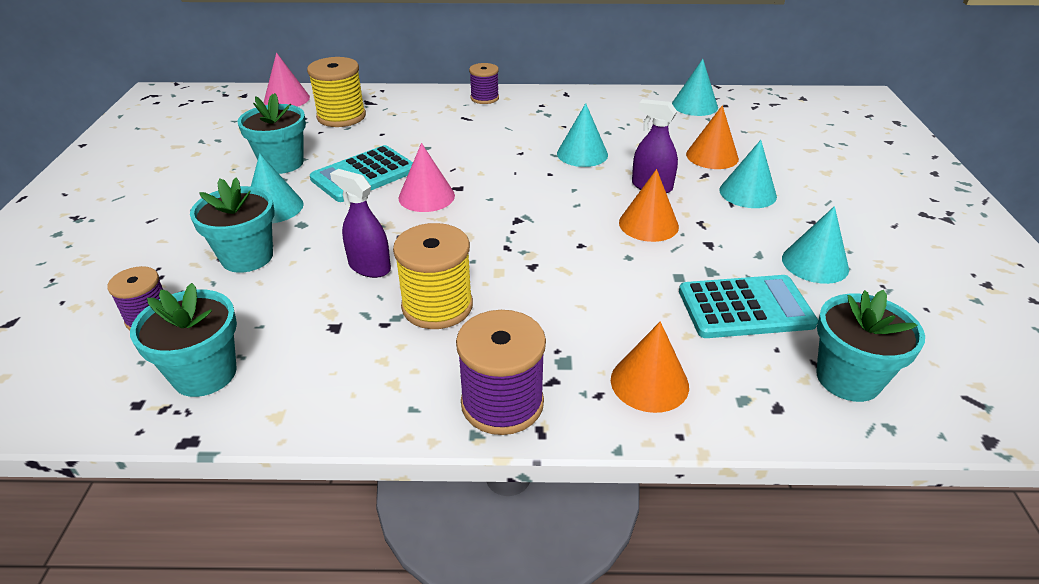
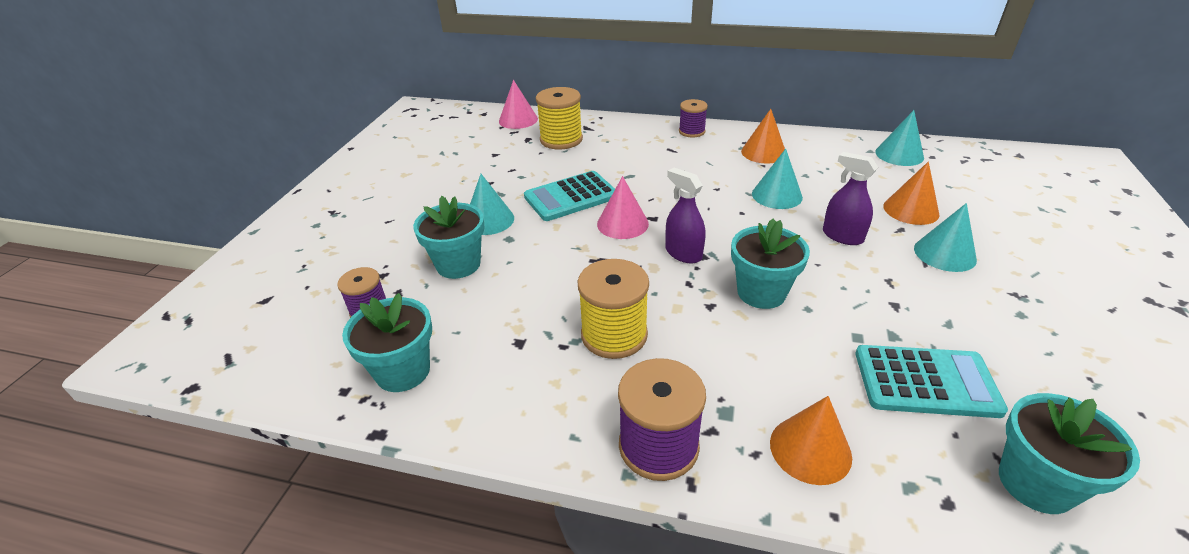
camera: 15 degrees right, 0 degrees up
turquoise flower pot [237,93,306,174] -> turquoise flower pot moved to [731,219,810,309]
purple spray bottle [330,169,391,278] -> purple spray bottle moved to [665,168,705,263]
orange cone [619,169,679,242] -> orange cone moved to [741,109,785,164]
turquoise cone [782,206,849,284] -> none

